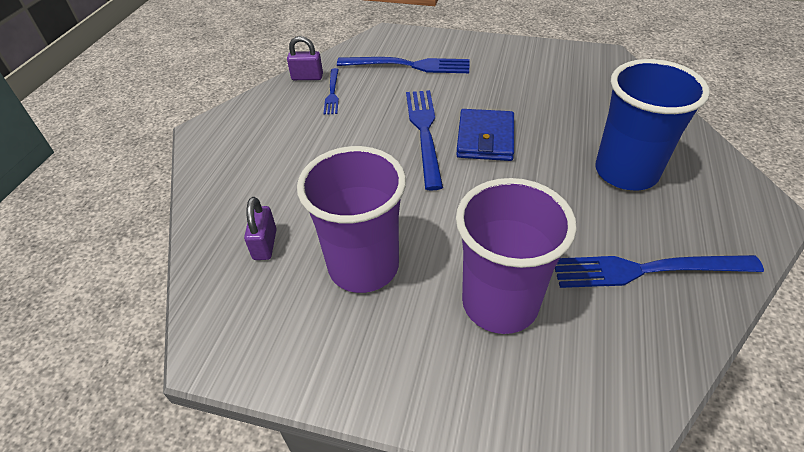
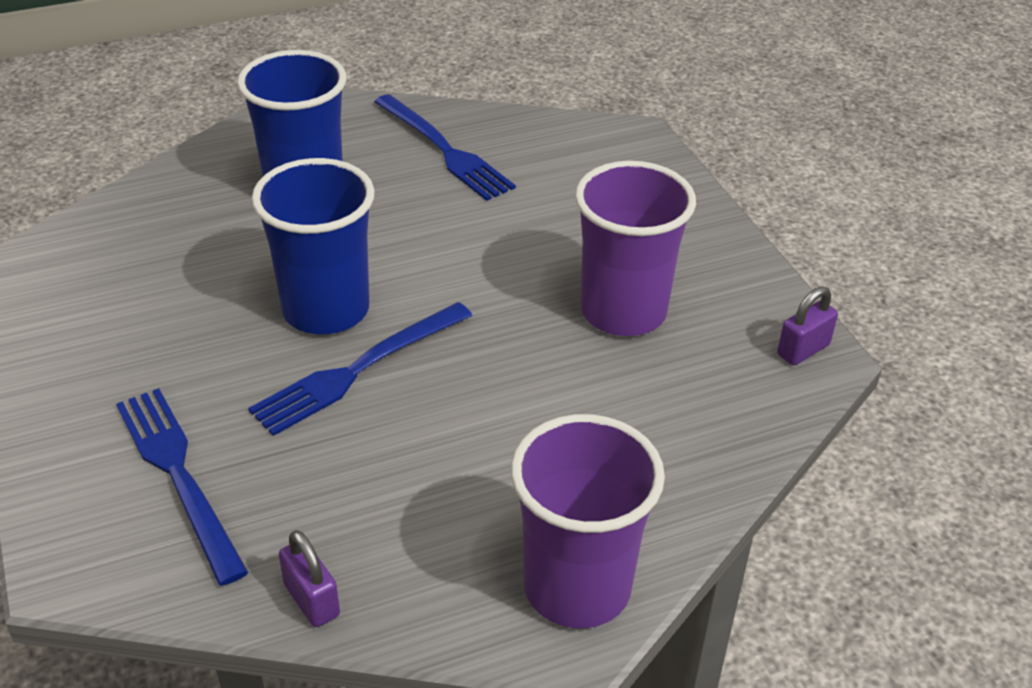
camera: 130 degrees left, 5 degrees down
purple padlock [244,197,277,260] -> purple padlock moved to [777,286,838,365]
blue fork [323,68,339,115] -> none
blue wallet [456,109,514,161] -> blue cup [252,158,375,334]
purple cup [456,178,577,334] -> purple cup moved to [511,414,665,628]

